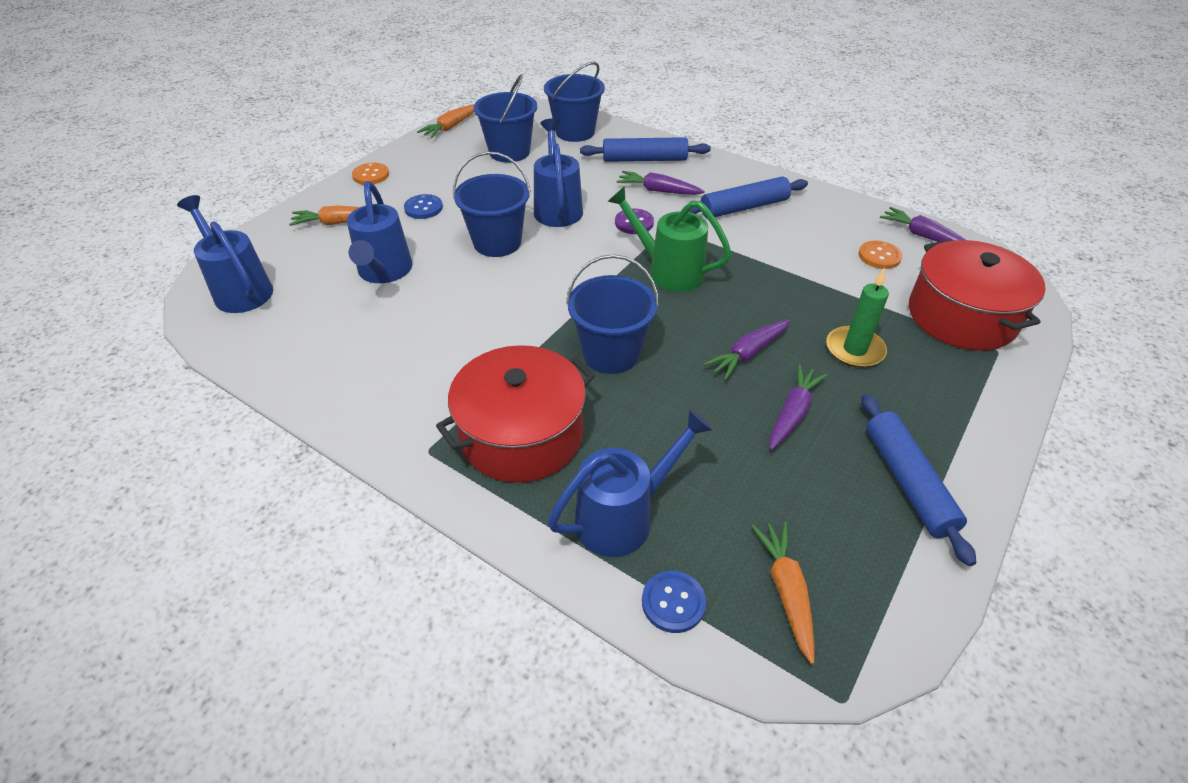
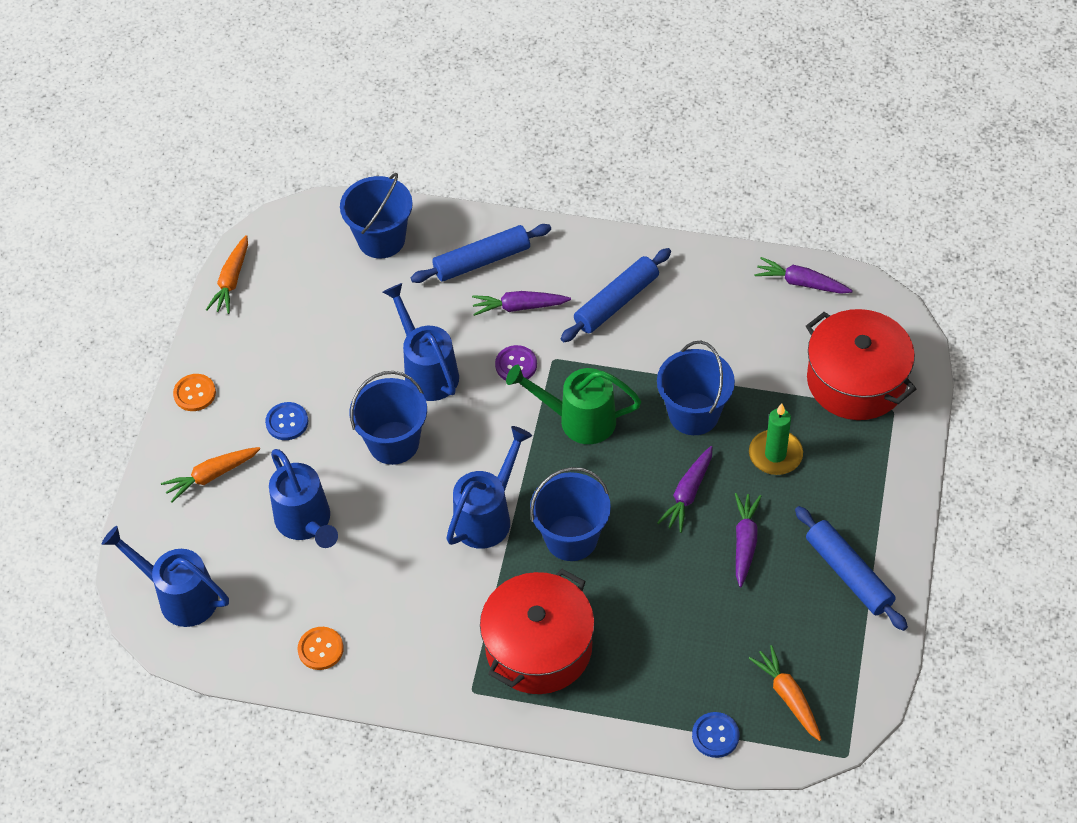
camera: 20 degrees left, 10 degrees up
blue bucket [474,75,537,163] -> blue bucket moved to [657,341,735,435]
blue watering can [548,409,713,557] -> blue watering can moved to [446,426,532,549]
orange button [858,241,902,269] -> orange button moved to [298,627,344,670]

